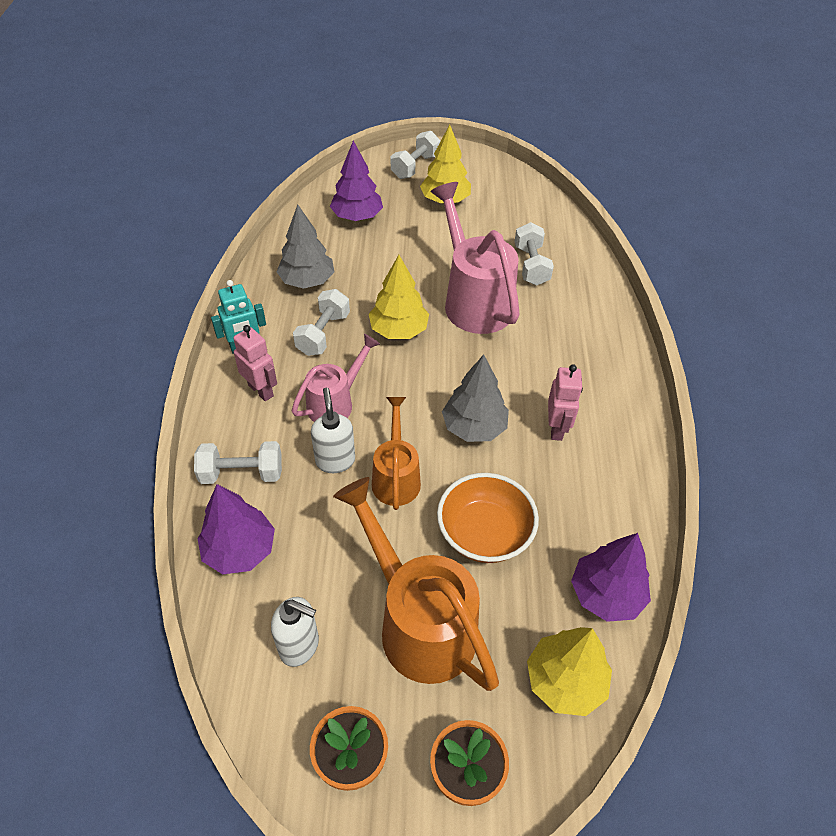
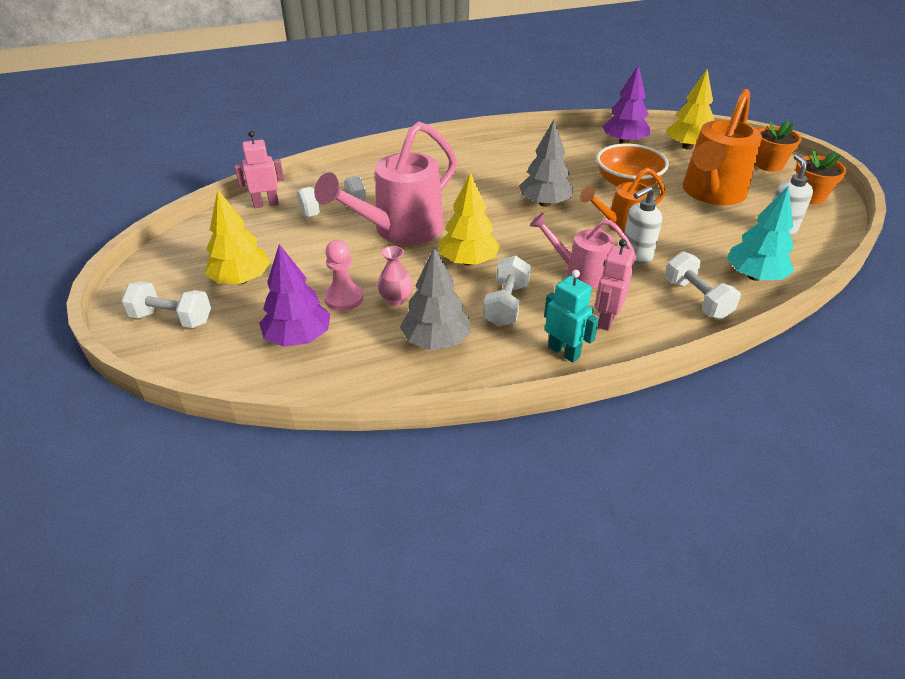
camera: 110 degrees left, 10 degrees down
purple tree [197,484,275,574] -> turquoise tree [727,186,794,281]
white dumbbell [293,289,350,356] -> white dumbbell turned 75 degrees counterclockwise [483,255,531,327]
pink robot [548,364,583,441] -> pink robot moved to [235,131,284,208]
none -> pink pawn [324,240,364,311]
none -> pink vase [377,246,413,306]

